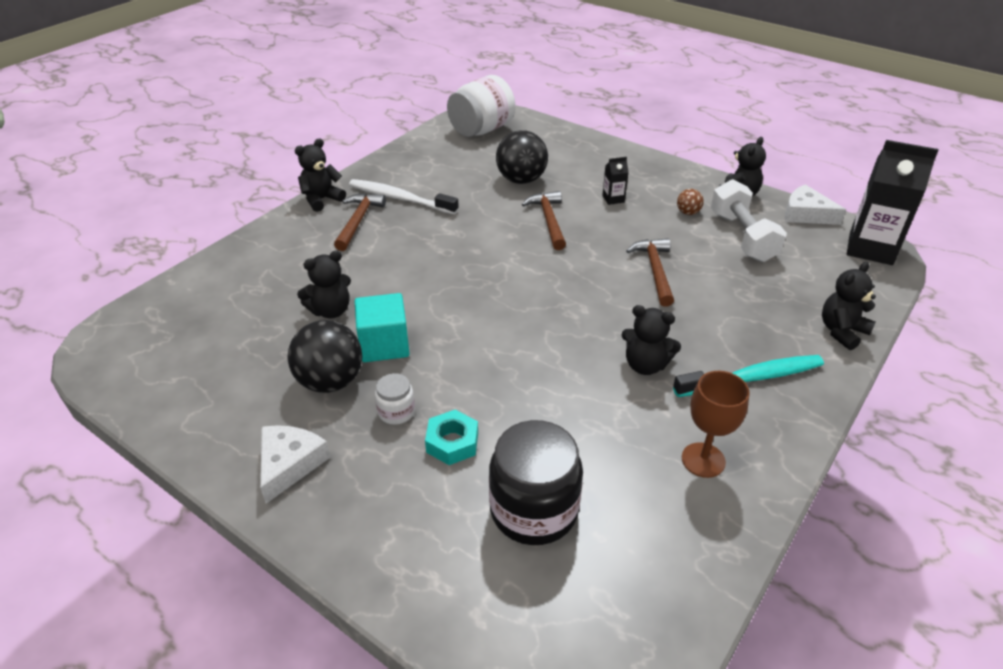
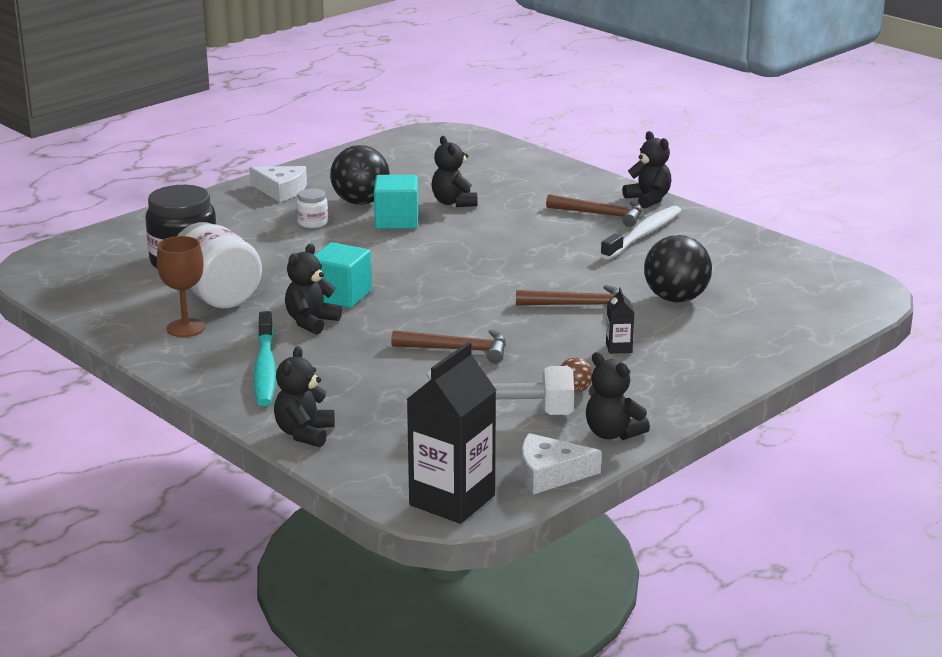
camera: 100 degrees right, 15 degrees down
turquoise nut [425,410,478,465] -> none
white jar [447,75,515,137] -> white jar moved to [177,222,262,308]
white cheese [785,185,846,225] -> white cheese turned 135 degrees counterclockwise [521,433,602,495]
black teddy bear [822,262,876,350] -> black teddy bear turned 135 degrees counterclockwise [274,346,335,448]
none -> turquoise cube [314,242,372,308]

